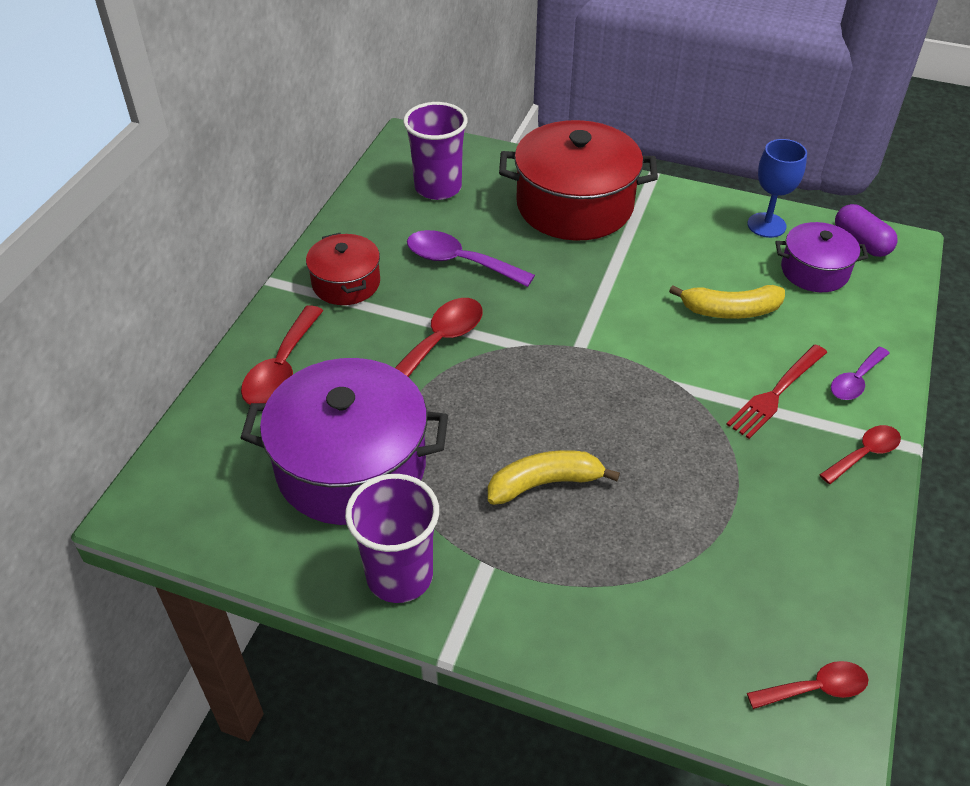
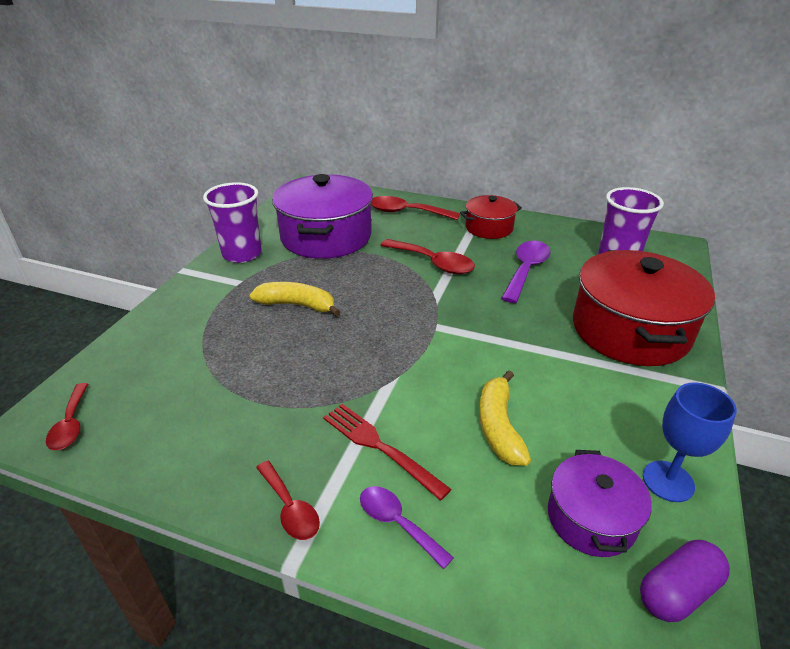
camera: 90 degrees right, 10 degrees down
yellow banana [488,450,620,505] -> yellow banana turned 60 degrees counterclockwise [249,282,340,316]

